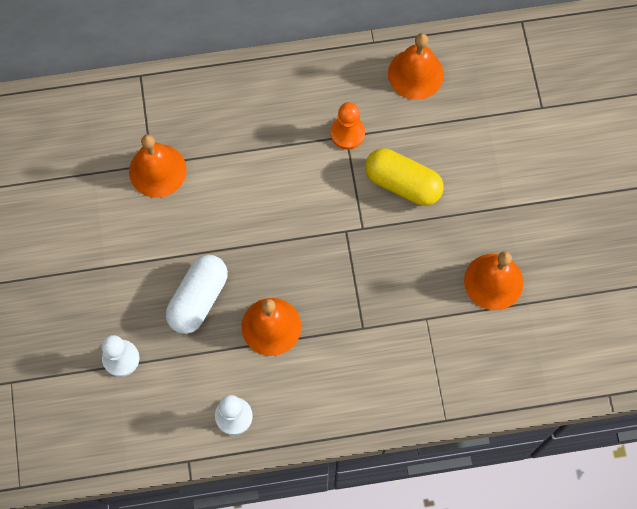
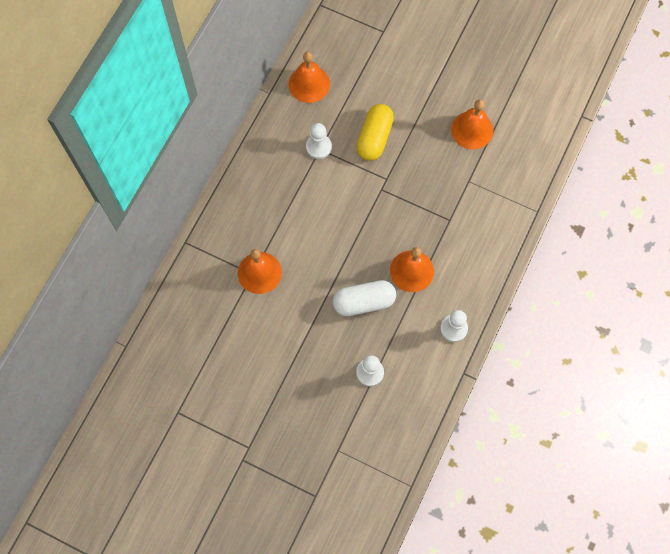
camera: 55 degrees left, 0 degrees up
white capsule [166,255,228,334] -> white capsule turned 75 degrees counterclockwise [333,280,396,316]
orange pawn [330,102,365,150] -> white pawn [306,123,332,159]
yellow capsule [365,148,444,206] -> yellow capsule turned 45 degrees counterclockwise [356,104,394,161]

